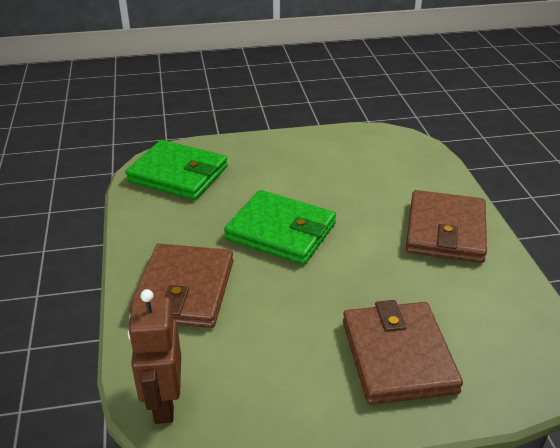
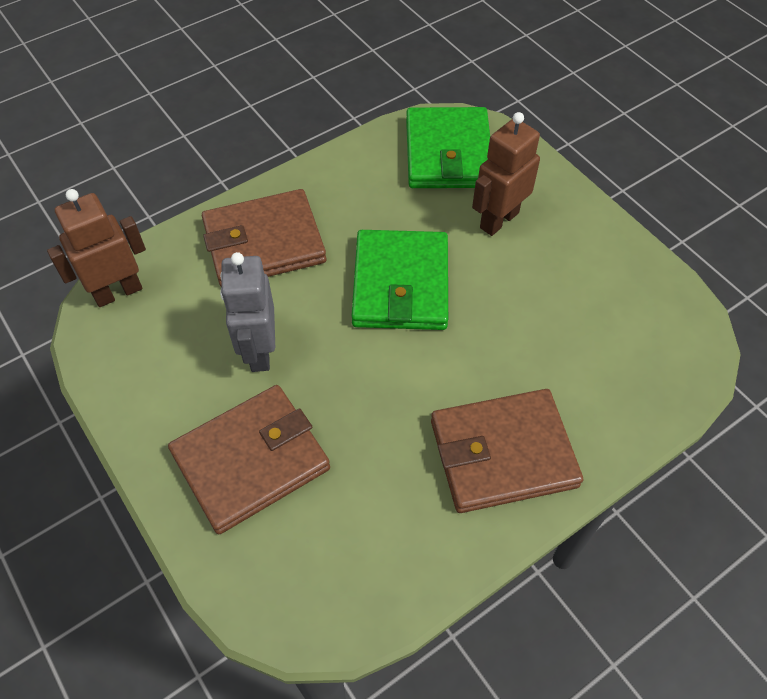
camera: 65 degrees right, 20 degrees up
none -> grey robot [220,252,275,372]
none -> brown robot [472,112,540,236]

